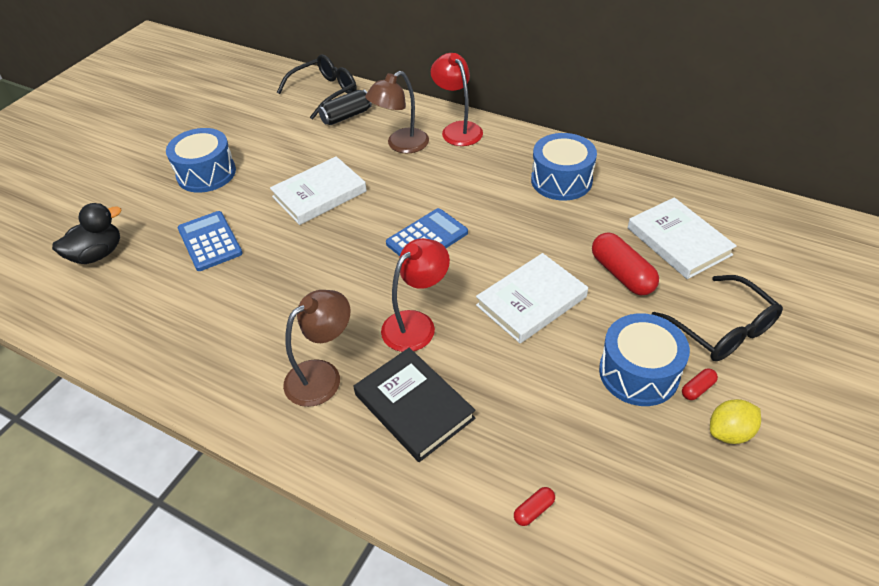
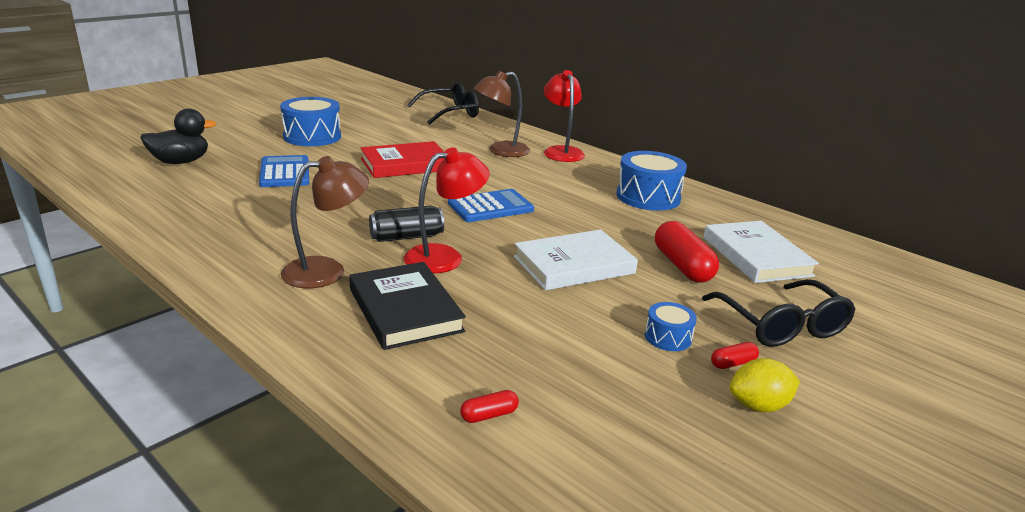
camera: 10 degrees right, 20 degrees down
white book [270,156,367,225] -> red book [361,141,445,178]
black can [318,90,372,125] -> black can moved to [369,206,444,242]
blue drum [599,313,690,406] -> blue drum [645,302,697,351], size x0.51

